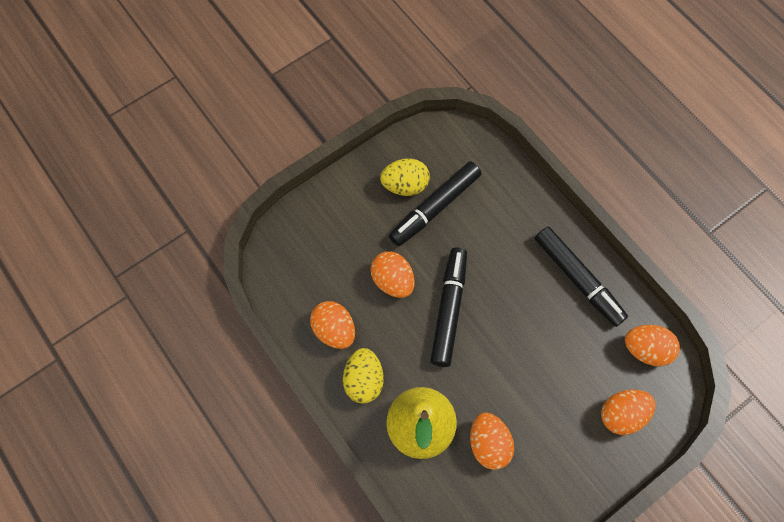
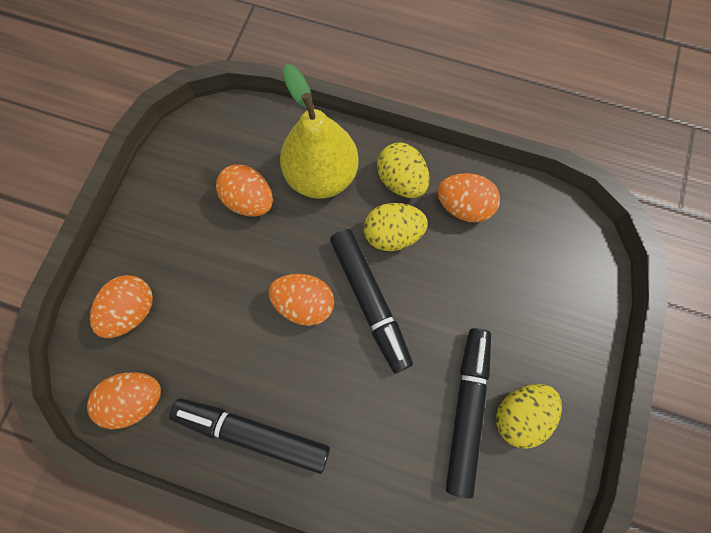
camera: 145 degrees right, 5 degrees up
orange egg [370,251,415,298] -> orange egg moved to [268,274,334,326]
none -> yellow egg [364,203,428,251]

